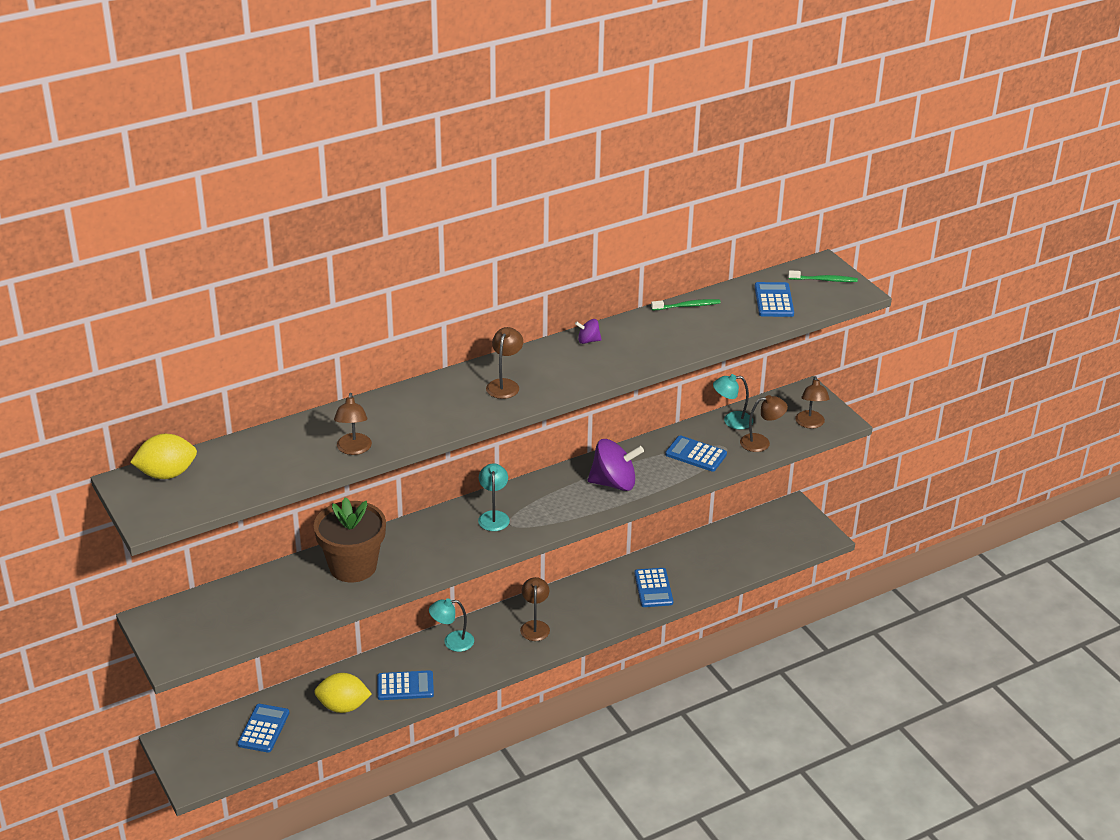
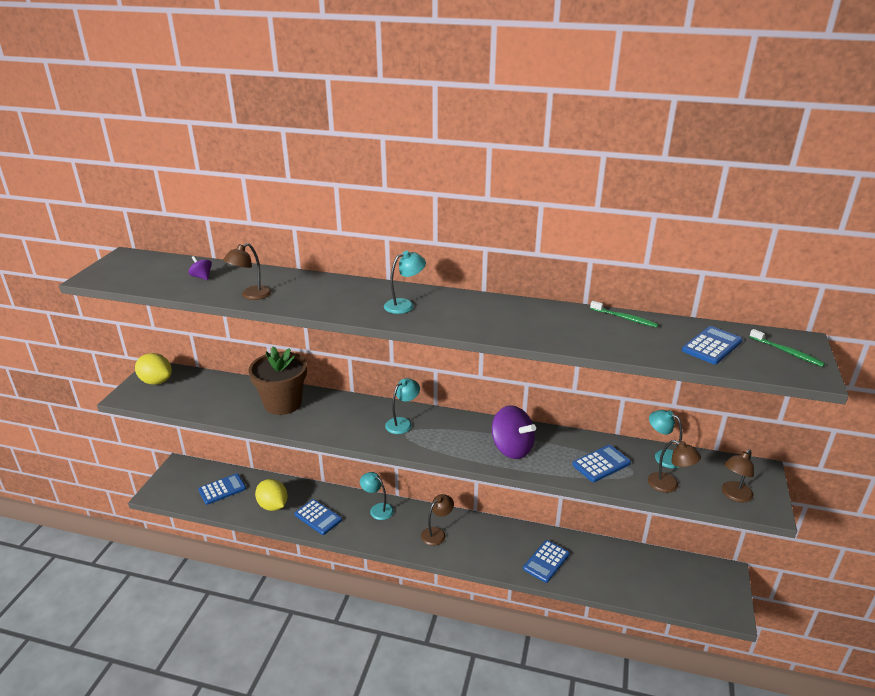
camera: 45 degrees right, 5 degrees down
yellow lemon [130,434,197,479] -> yellow lemon moved to [135,353,172,385]
brown lamp [486,327,523,399] -> turquoise lamp [384,251,426,314]
purple spinning top [575,319,602,344] -> purple spinning top moved to [188,256,212,280]
blue calculator [665,435,727,472] -> blue calculator turned 75 degrees clockwise [572,445,631,482]

